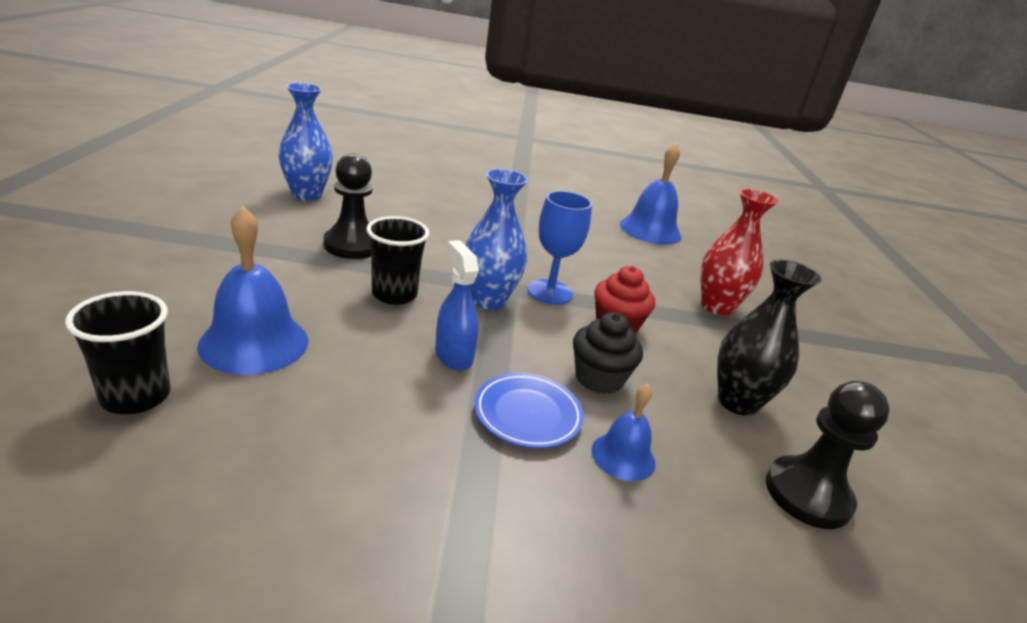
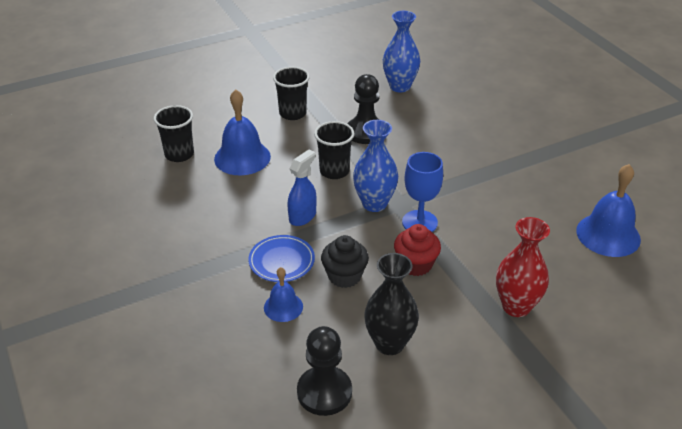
camera: 65 degrees right, 10 degrees up
none -> black cup [273,67,310,120]

